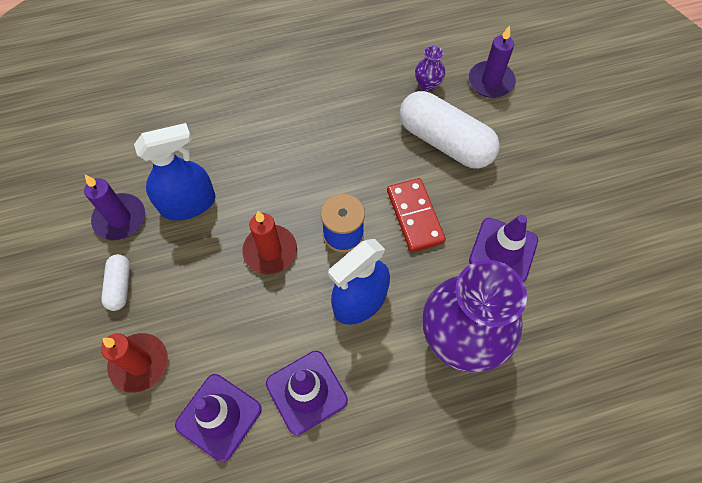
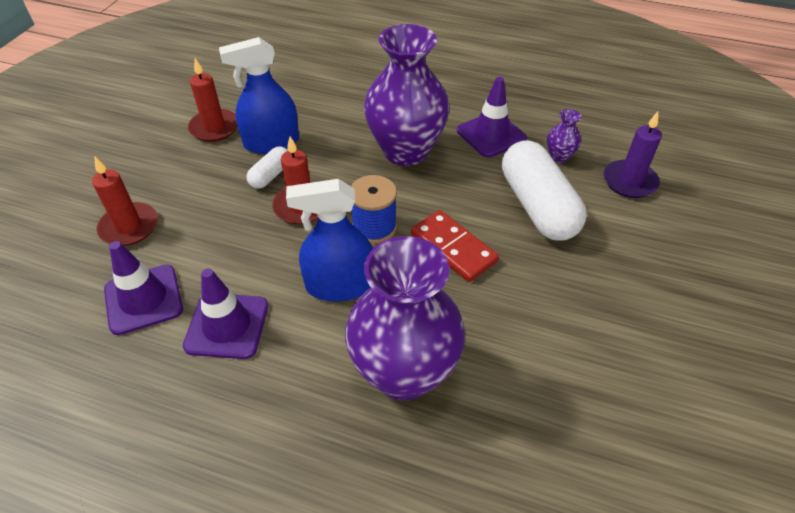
camera: 35 degrees right, 15 degrees down
purple candle [84,175,145,240] -> red candle [188,58,238,142]
white capsule [101,254,130,311] -> white capsule moved to [246,146,288,189]
blue spray bottle [134,123,215,220] -> blue spray bottle turned 150 degrees clockwise [219,37,299,154]
red domino [387,178,446,252] -> red domino turned 60 degrees counterclockwise [411,210,499,282]
purple traffic cone [469,215,538,282] -> purple traffic cone moved to [457,77,527,158]
none -> purple vase [364,24,449,166]

